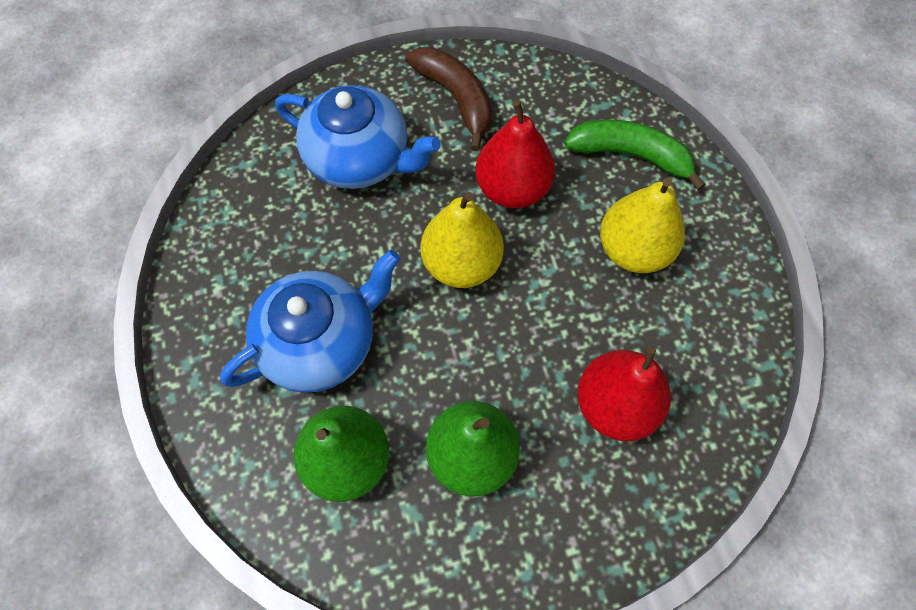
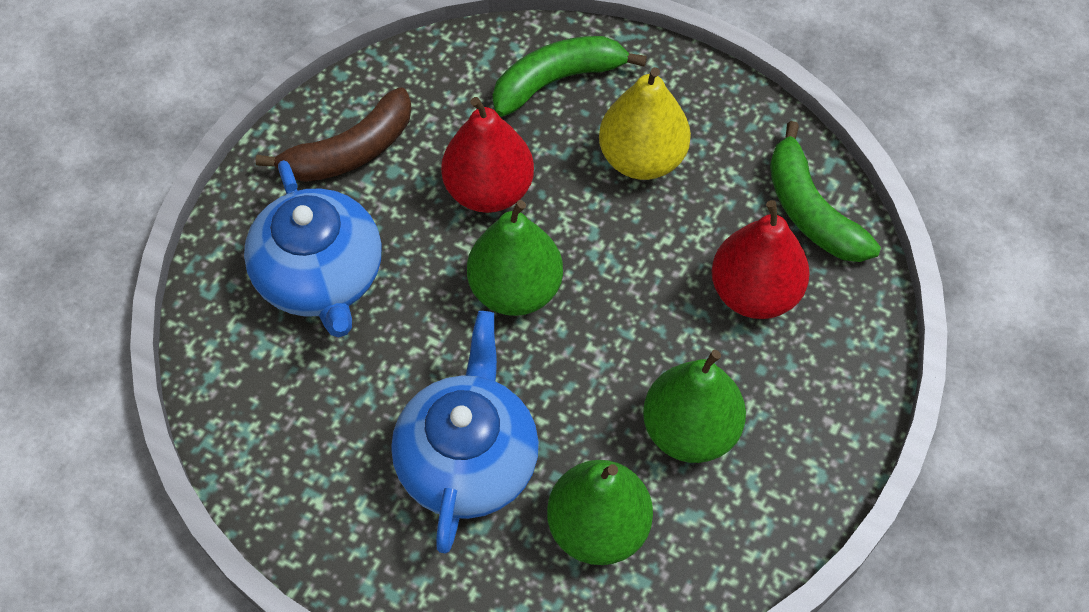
camera: 45 degrees left, 5 degrees down
blue teapot [275,85,441,189] -> blue teapot turned 90 degrees clockwise [244,160,382,337]
brown banana [405,47,492,151] -> brown banana turned 135 degrees clockwise [256,87,412,182]
yellow pear [421,192,504,288] -> green pear [467,200,563,316]
none -> green banana [770,121,881,262]

